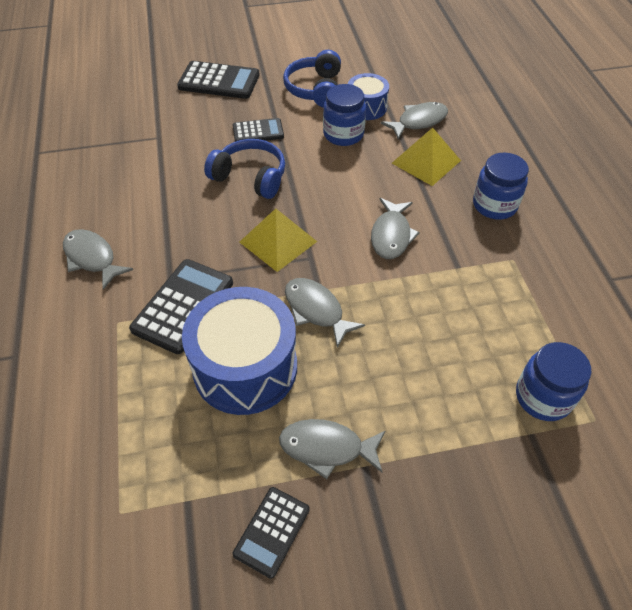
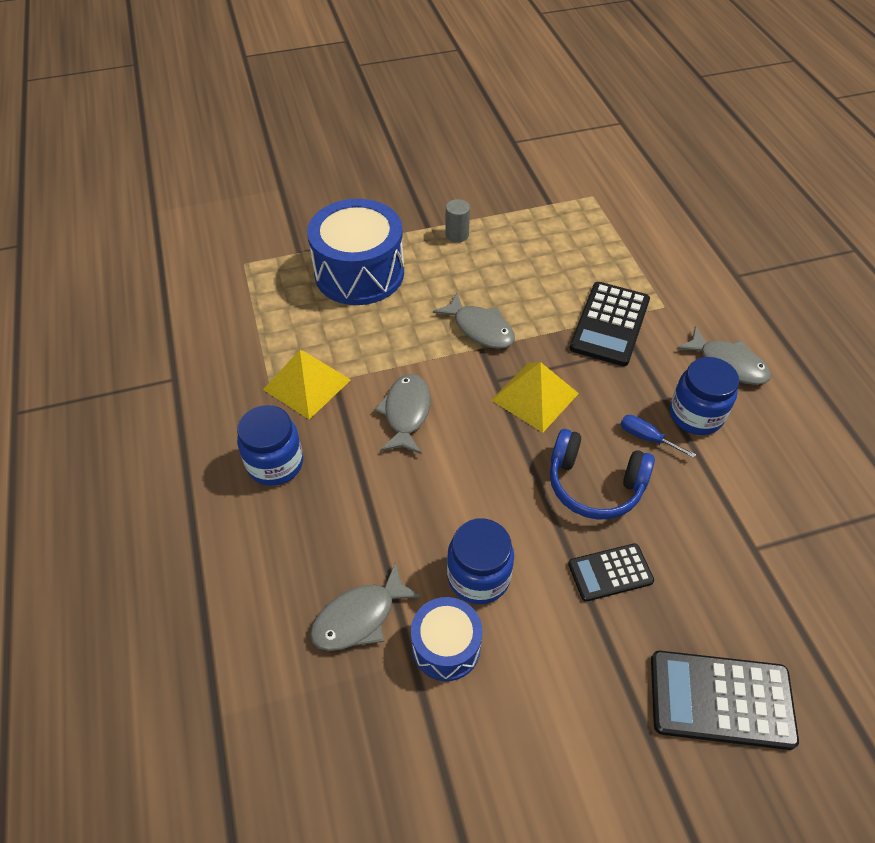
camera: 175 degrees right, 0 degrees up
blue drum [182,287,297,415] -> blue drum moved to [307,199,404,305]
black calculator [233,487,310,579] -> none
grey fish [279,419,385,479] -> grey cylinder [445,199,470,243]
blue headphones [283,50,341,108] -> none
yellow pyramid [392,128,461,186] -> yellow pyramid moved to [263,350,351,419]
blue jar [516,342,591,421] -> blue jar moved to [670,357,739,435]
none -> blue screwdriver [621,415,696,458]

